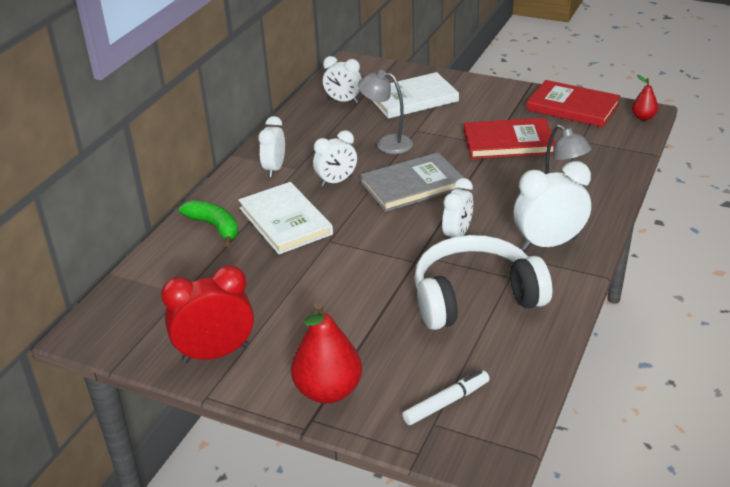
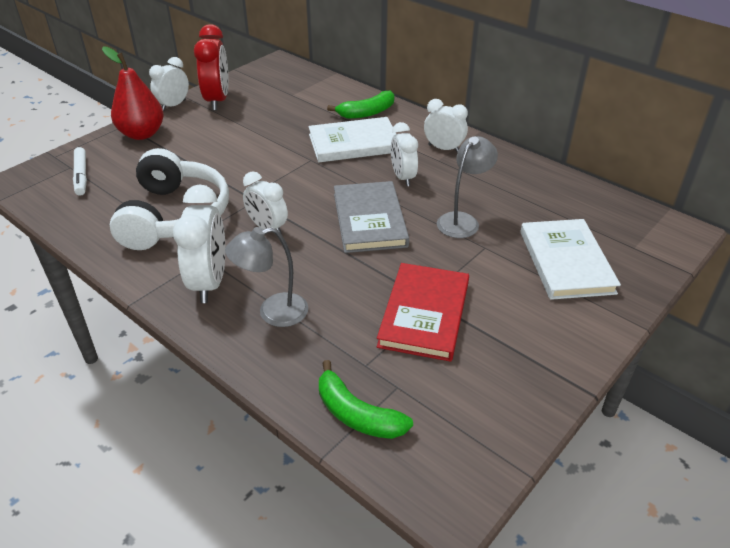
camera: 105 degrees right, 5 degrees up
white clock [323,56,362,103] -> white clock moved to [149,57,189,111]
red book [526,80,620,127] -> none
red pear [632,75,658,121] -> none
none -> green banana [319,360,413,439]

